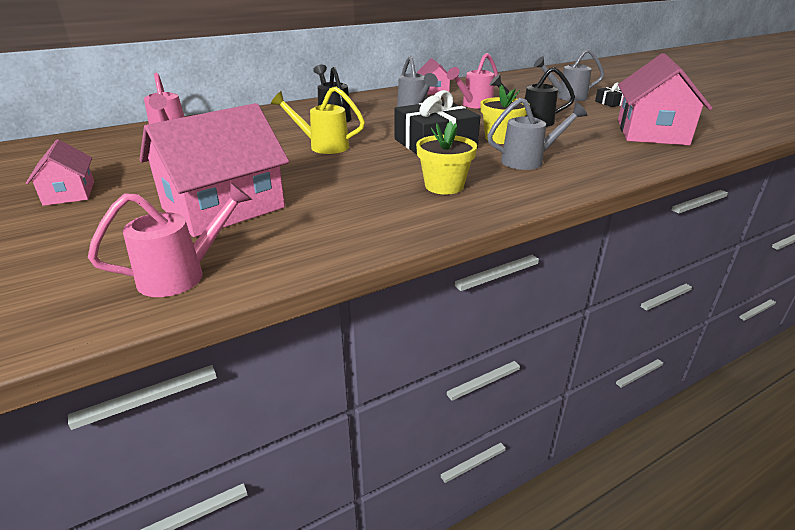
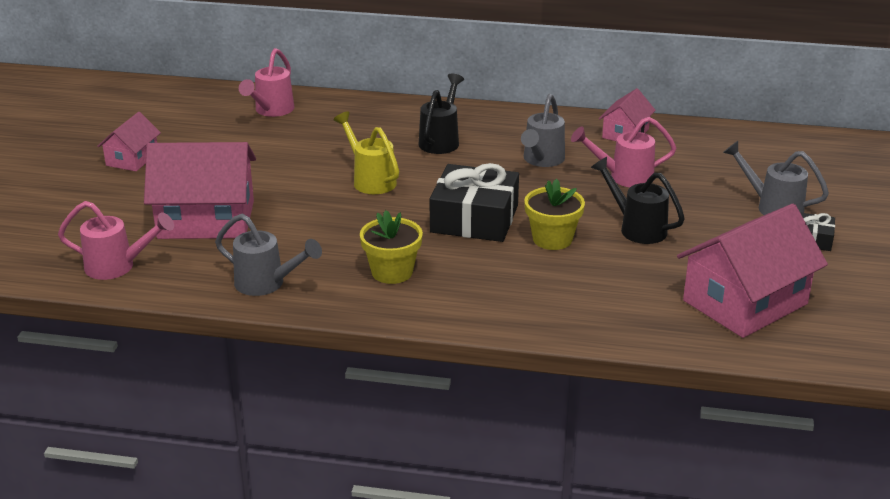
camera: 40 degrees right, 0 degrees up
grey watering can [487,98,587,170] -> grey watering can moved to [215,214,322,296]

